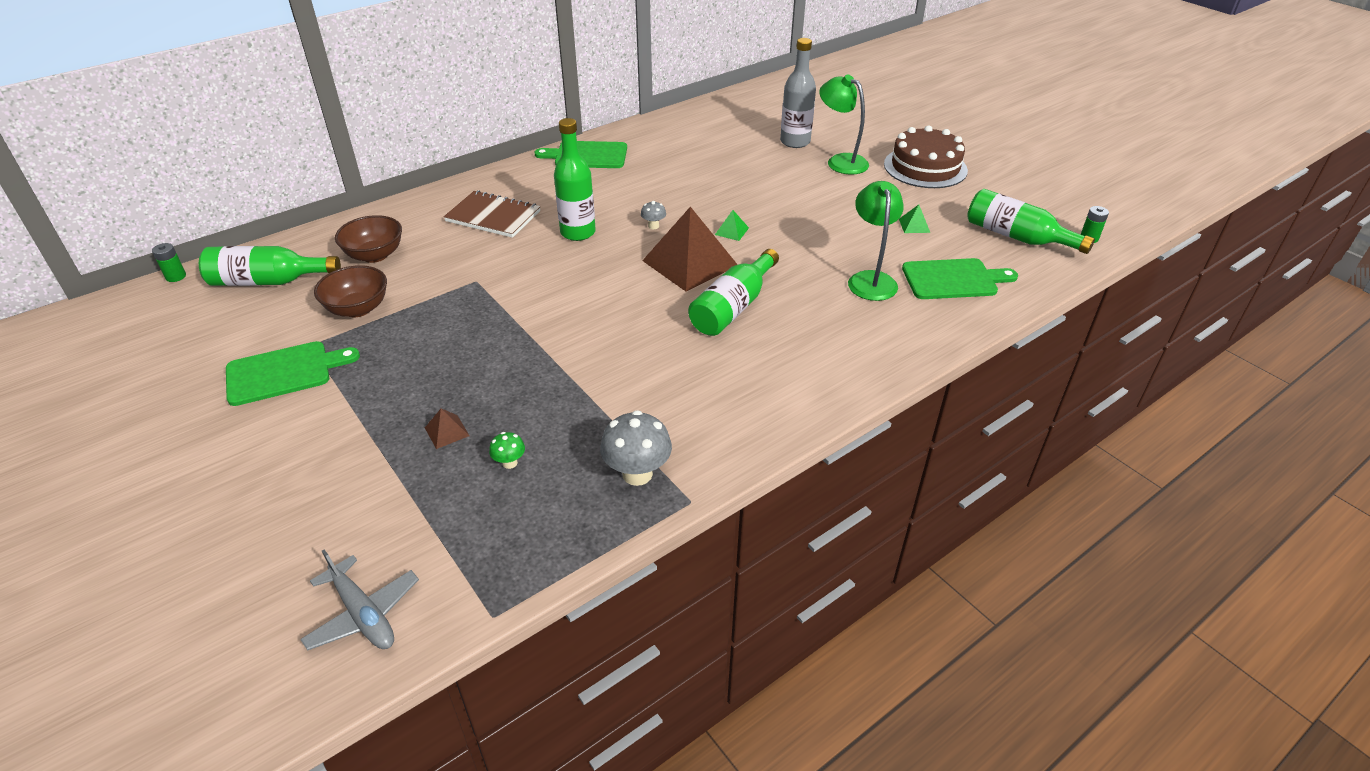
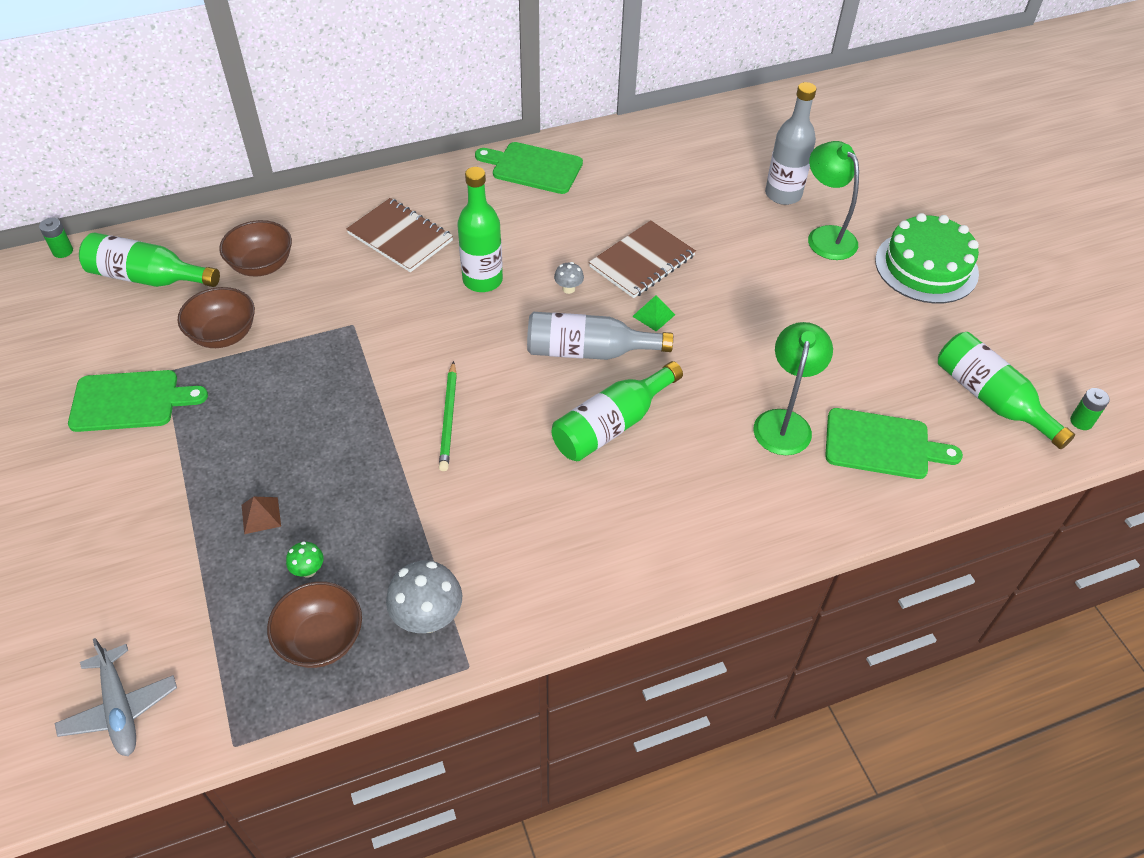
camera: 15 degrees right, 10 degrees up
brown pyramid [642,207,738,291] -> grey bottle [527,312,673,360]
brown cake [884,125,968,188] -> green cake [875,213,979,304]
green pyramid [899,204,930,233] -> none
none -> brown bowl [267,581,362,668]
none -> green pencil [439,361,457,471]
none -> brown notebook [589,220,696,298]

